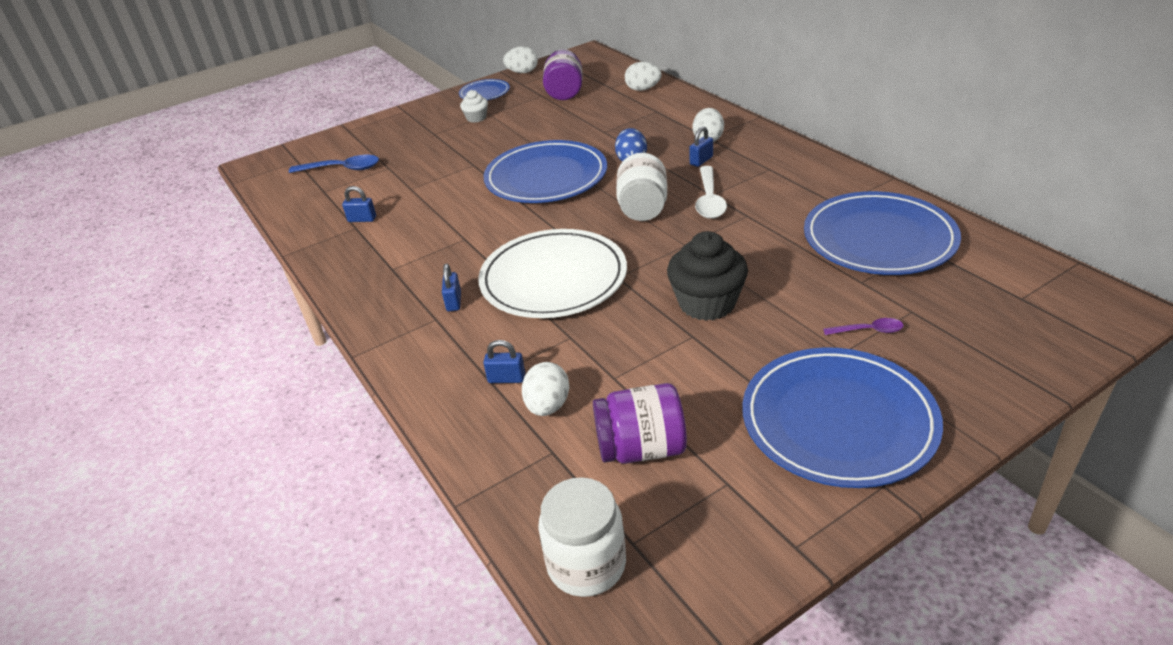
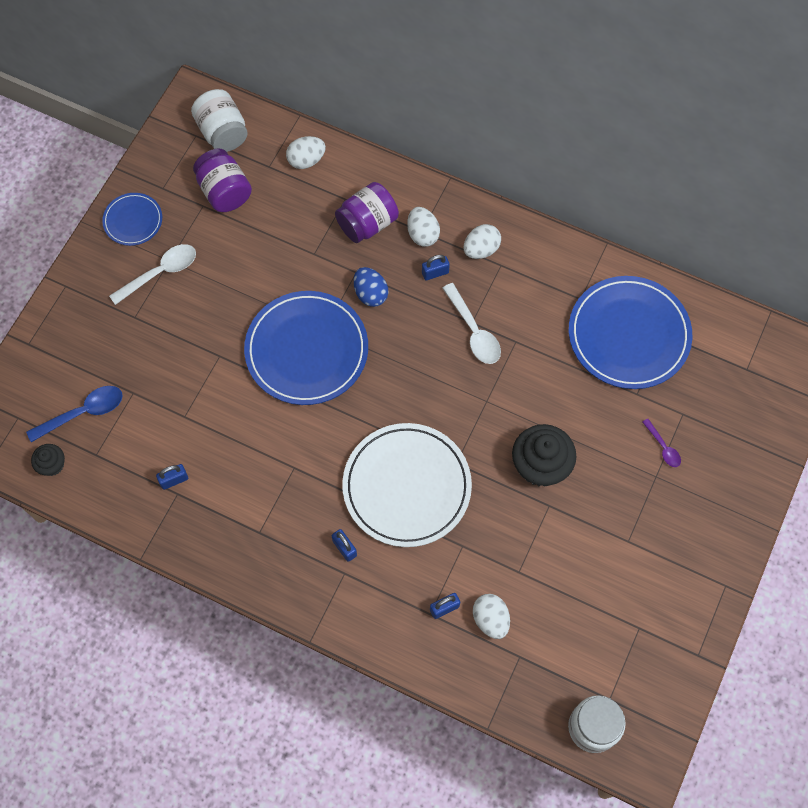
camera: 35 degrees left, 30 degrees up
white cupcake [460,90,488,123] -> white spoon [109,244,196,305]
white egg [503,46,538,73] -> white egg moved to [463,224,501,259]
purple jar [593,383,687,464] -> purple jar moved to [335,182,399,243]
white jar [616,153,667,221] -> white jar moved to [191,89,248,152]
blue padlock [689,126,713,167] -> blue padlock turned 60 degrees clockwise [422,255,450,280]
blue plate [742,347,943,488] -> none
purple spoon [823,318,903,335] -> purple spoon turned 90 degrees clockwise [643,419,681,467]
none -> black cupcake [31,444,65,476]

